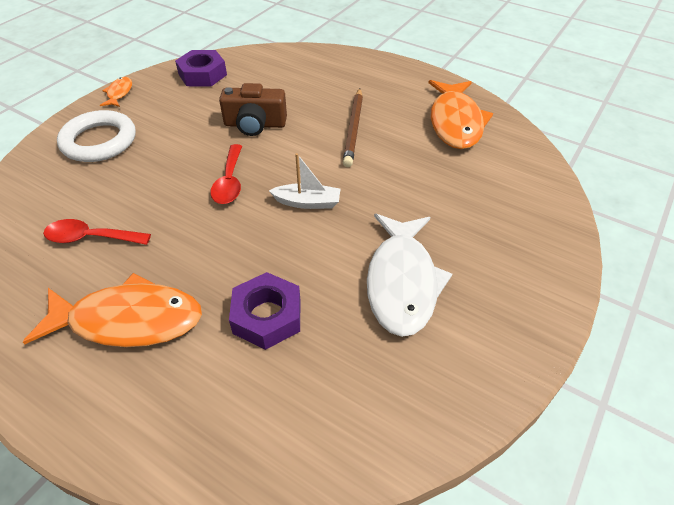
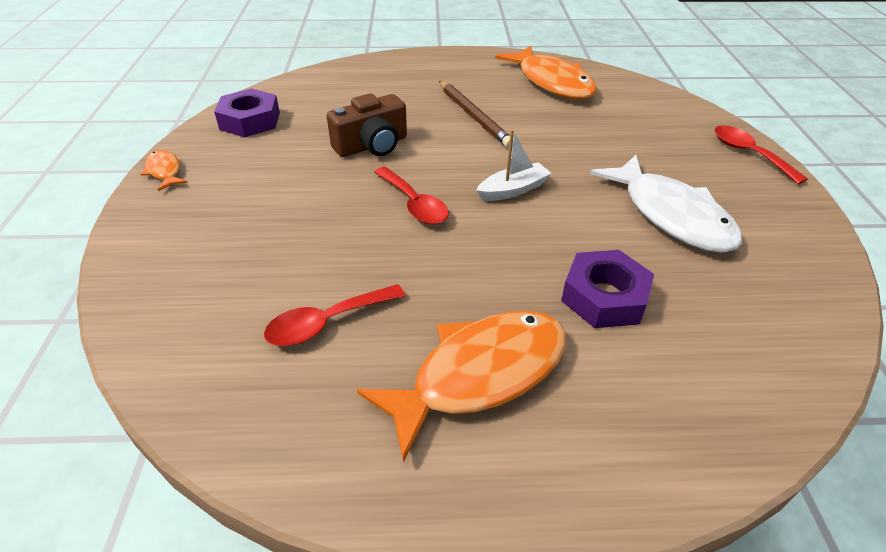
camera: 35 degrees left, 5 degrees down
white ring [57,110,136,162] -> none
none -> red spoon [714,125,808,184]

